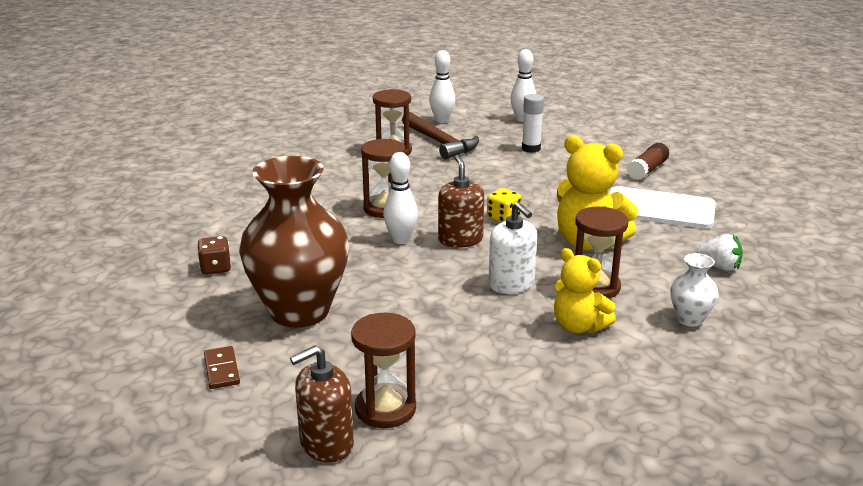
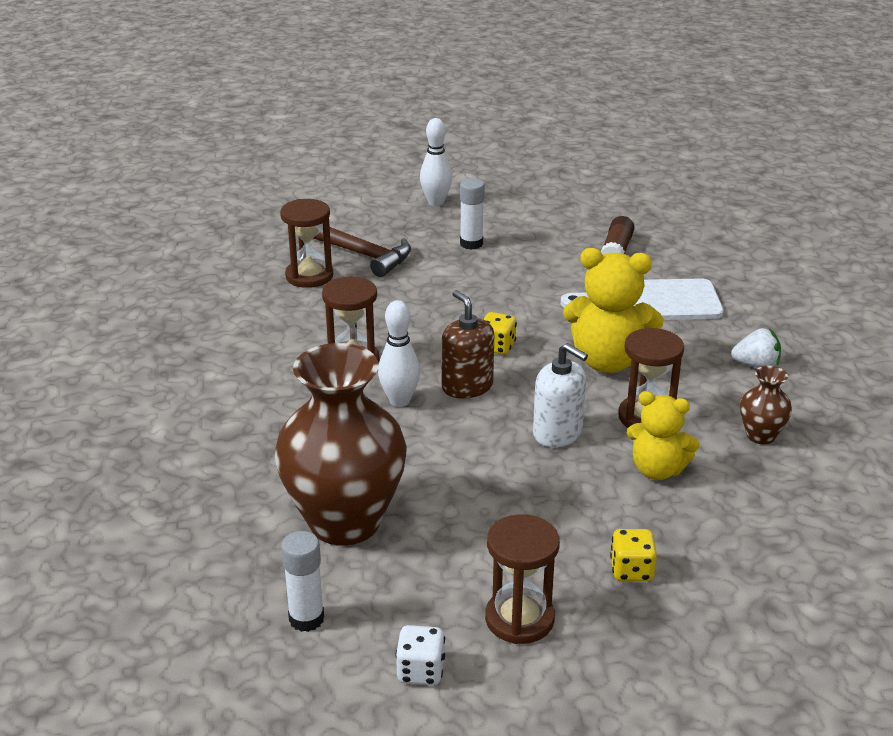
camera: 20 degrees left, 5 degrees up
brown dice [197,236,231,275] -> none
brown domino [204,346,240,389] -> white glue stick [281,531,324,632]
brown soap dispenser [290,345,354,463] -> none
white bowling pin [429,50,455,123] -> none
white vase [670,253,719,327] -> brown vase [740,366,792,444]
none -> white dice [396,625,445,685]
none -> yellow dice [610,529,657,581]

